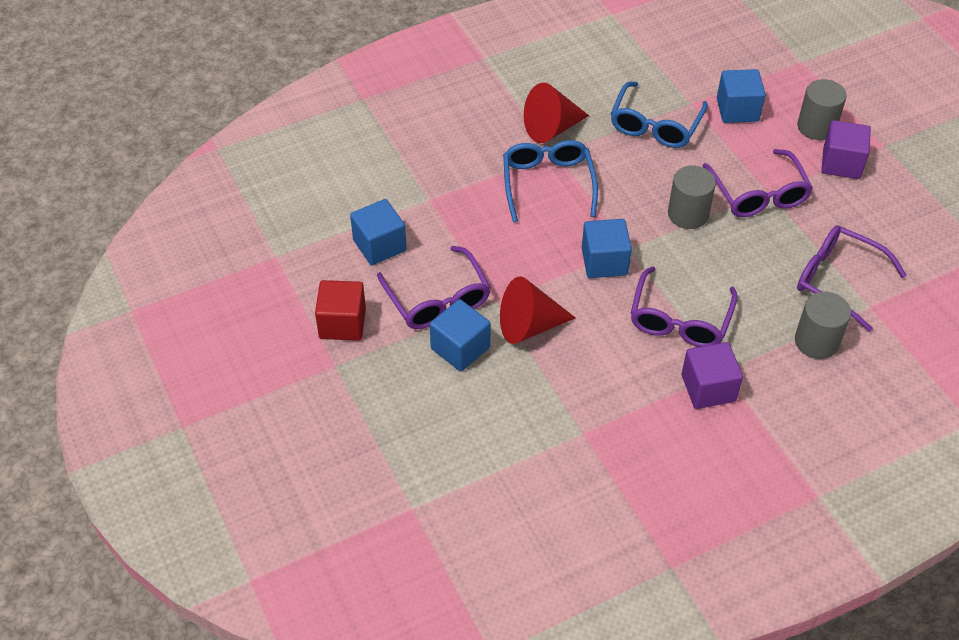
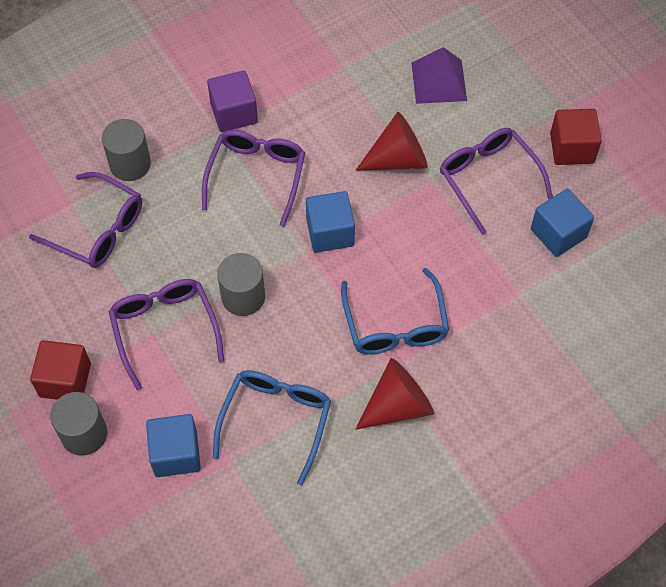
camera: 175 degrees right, 10 degrees up
blue cube [430,299,491,371] -> none
purple cube [821,120,871,179] -> red cube [30,340,91,400]
none -> purple pyramid [411,47,467,104]

